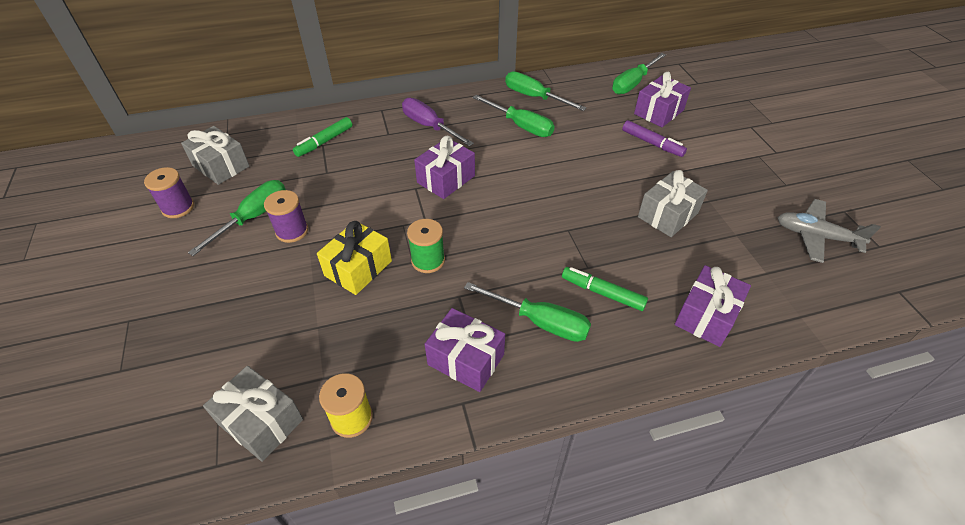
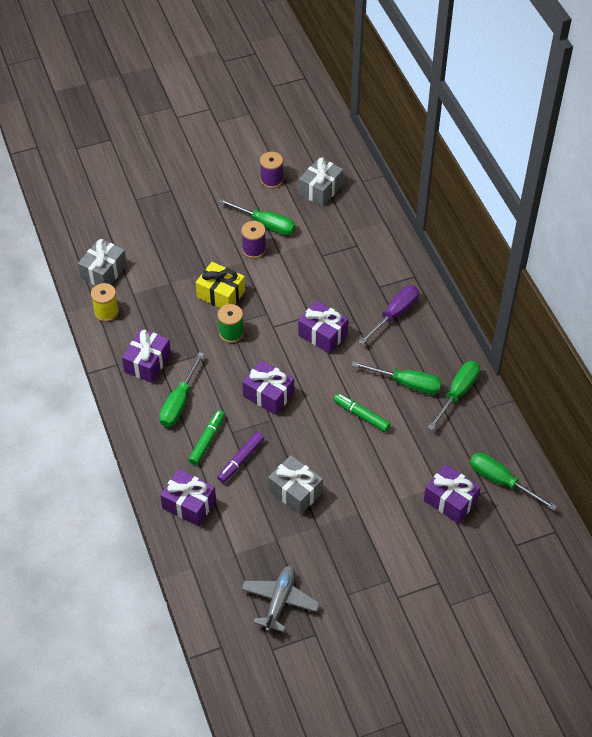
camera: 85 degrees right, 5 degrees up
green marker [293,117,352,157] -> green marker moved to [334,393,391,432]
green screwdriver [473,95,555,137] -> green screwdriver turned 105 degrees counterclockwise [351,361,442,394]
purple marker [622,120,687,157] -> purple marker moved to [217,432,264,483]
none -> purple gift [242,360,294,415]

